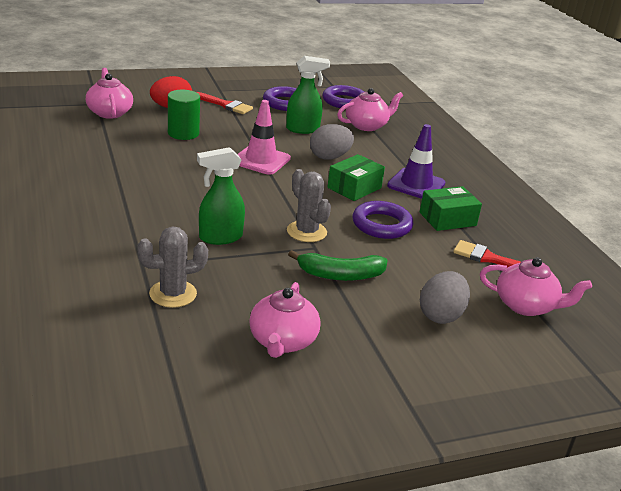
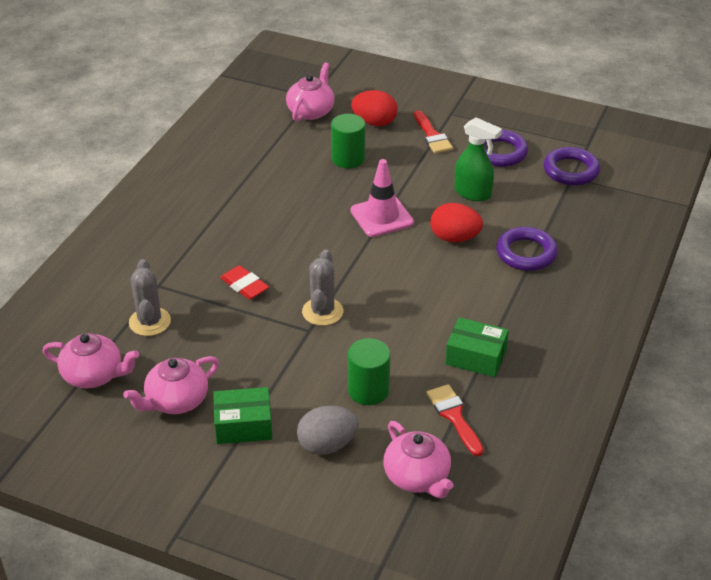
camera: 45 degrees right, 10 degrees up
grey cactus [137,227,208,308] -> grey cactus turned 60 degrees clockwise [129,259,171,336]
green spray bottle [197,147,245,245] -> red eraser [220,265,269,300]
green banana [288,250,388,281] -> none
grey egg [310,124,354,160] -> red egg [430,203,483,242]
green box [327,154,385,201] -> green box moved to [213,387,272,444]
pink teapot [337,88,403,131] -> pink teapot moved to [43,333,139,388]
purple ring [353,201,413,239] -> purple ring moved to [496,227,558,271]
purple traffic cone [387,124,445,199] -> none
none -> green cylinder [348,338,390,405]

